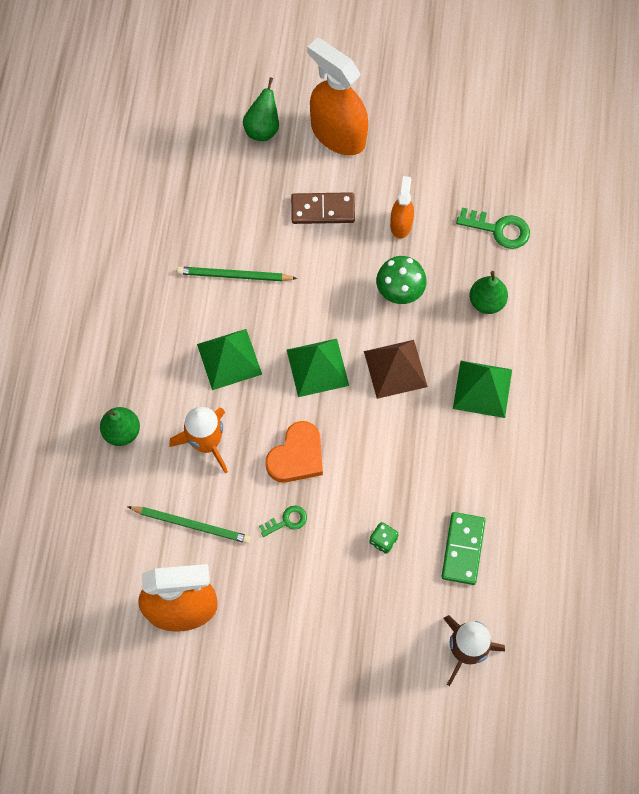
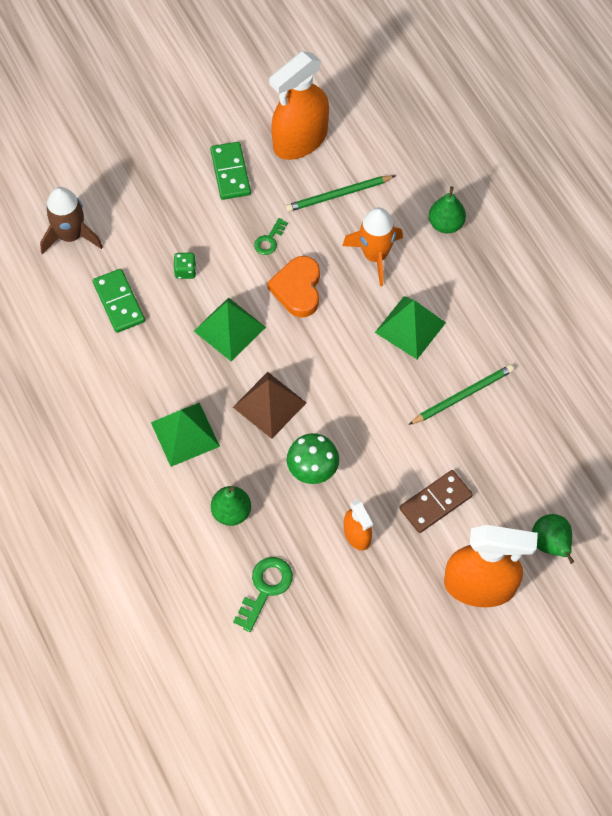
camera: 145 degrees right, 5 degrees down
green pyramid [287,339,349,397] -> green pyramid moved to [194,297,266,362]
green key [456,207,530,249] -> green key turned 135 degrees clockwise [233,557,293,632]
none -> green domino [210,142,251,200]

